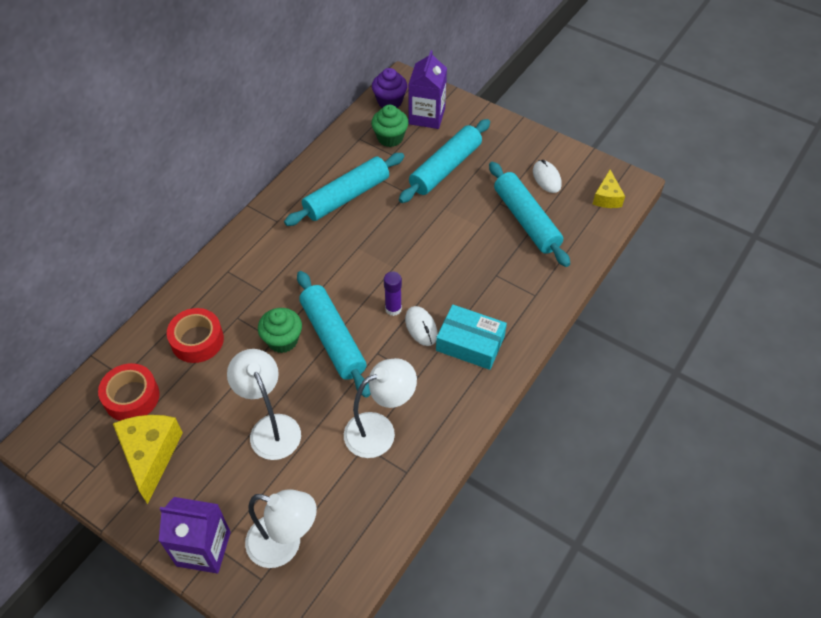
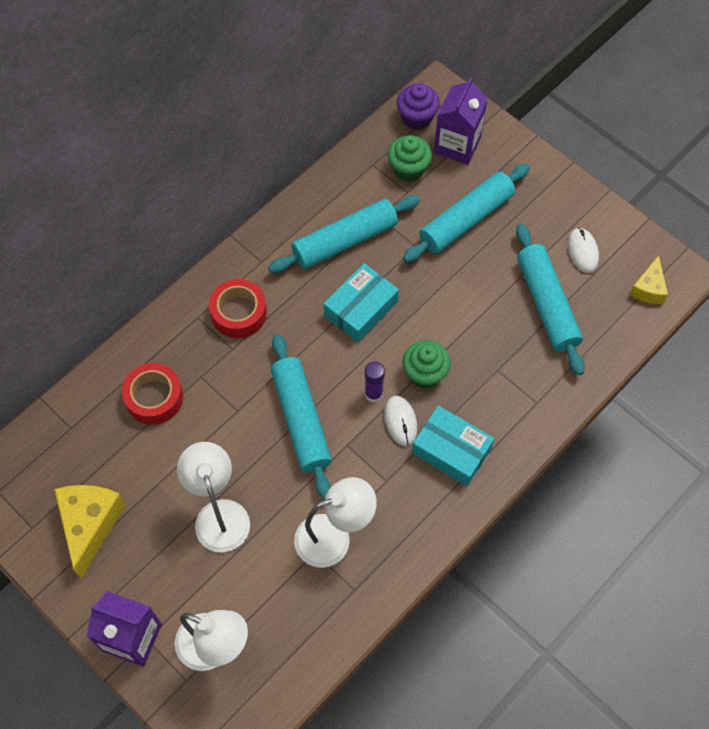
camera: 10 degrees right, 10 degrees up
red tape [98,363,160,421] -> red tape moved to [209,279,267,338]
green cupcake [258,308,302,353] -> green cupcake moved to [402,340,451,388]
none -> turquoise box [323,263,399,342]

